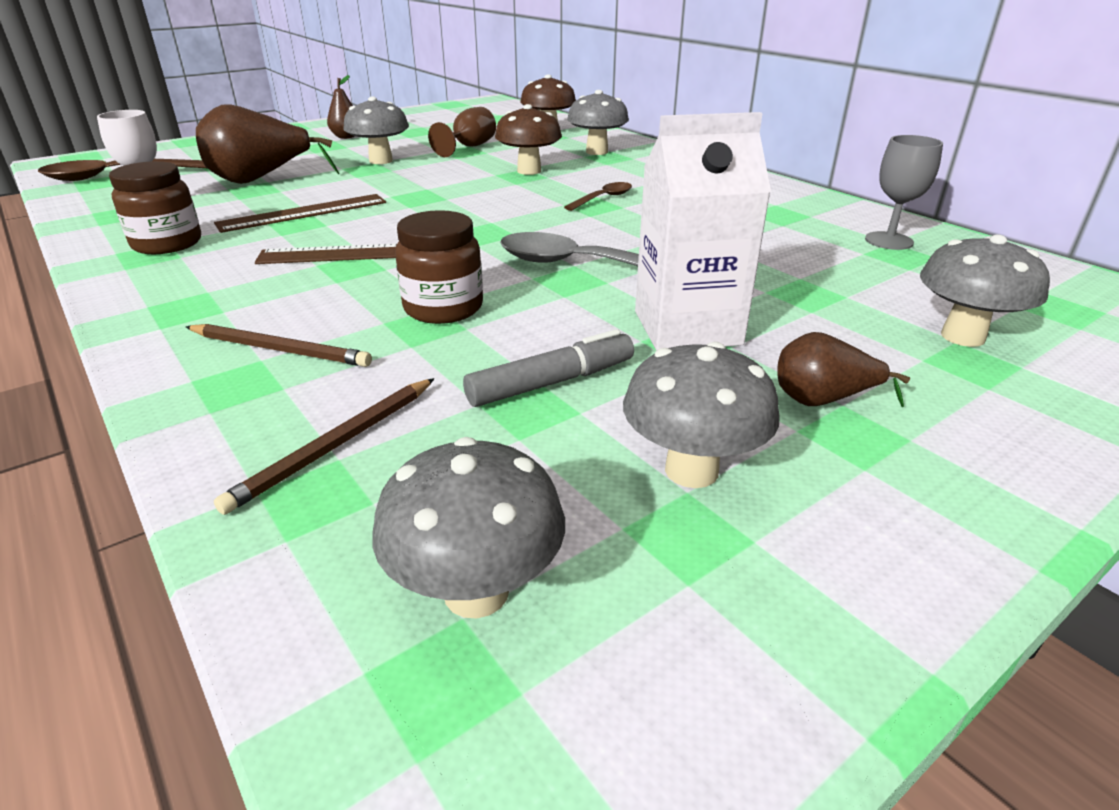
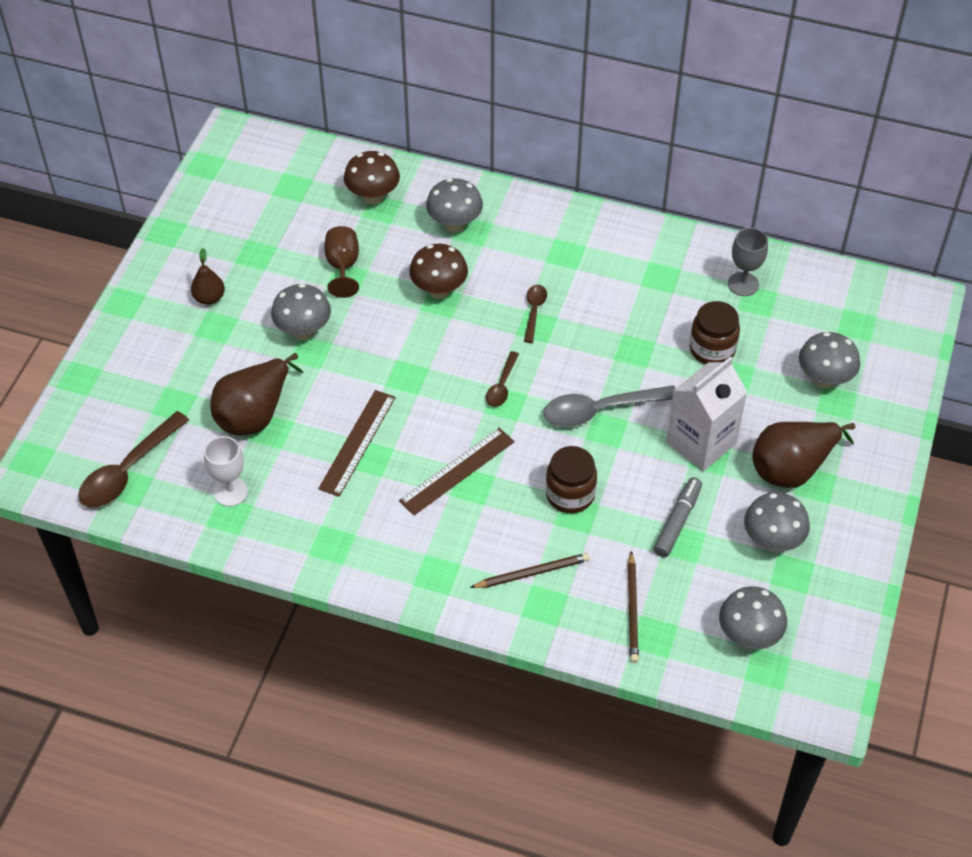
camera: 35 degrees left, 20 degrees up
brown jar [109,161,201,254] -> brown jar moved to [690,301,740,364]
brown pear [777,332,910,407] -> brown pear [752,422,855,488], size x1.86
none -> brown spoon [486,351,519,407]

